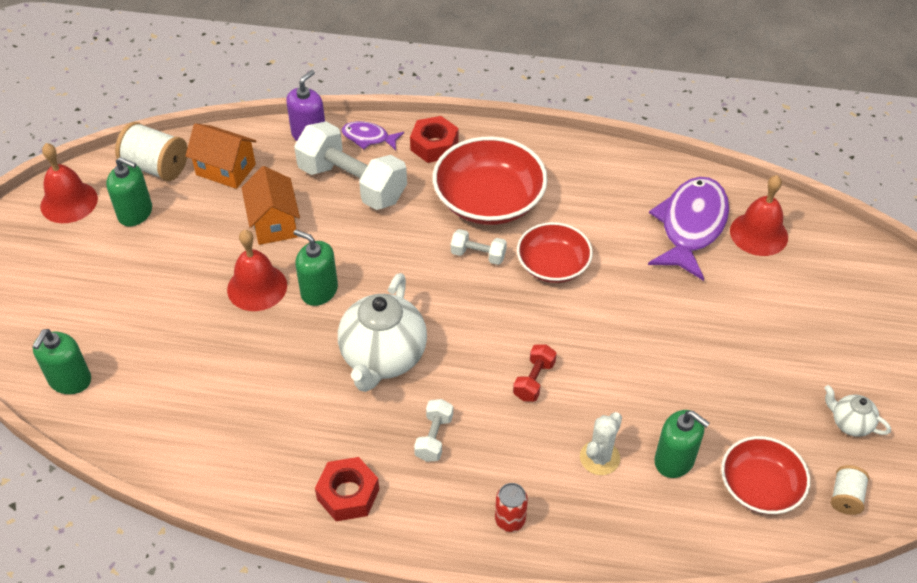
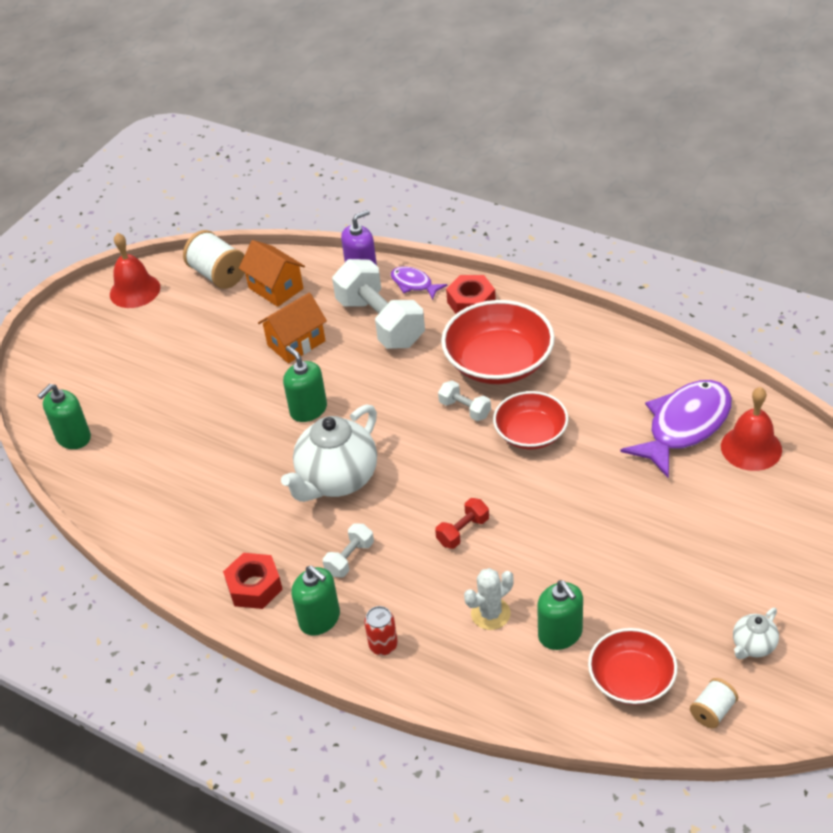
camera: 25 degrees right, 5 degrees down
green soap dispenser [106,157,152,226] -> green soap dispenser moved to [291,566,340,635]
red bell [227,230,287,311] -> none
orange house [241,166,300,245] -> orange house turned 45 degrees clockwise [258,293,327,363]
white teapot [824,385,891,437] -> white teapot turned 105 degrees counterclockwise [733,608,779,659]

